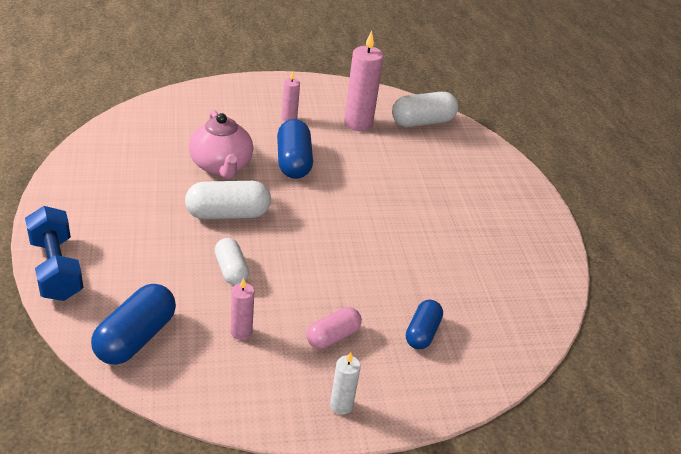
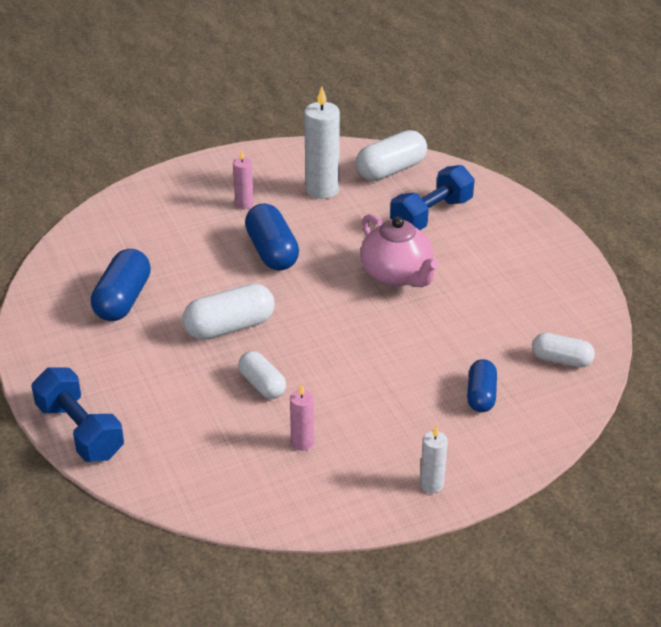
camera: 10 degrees left, 0 degrees up
blue capsule [91,284,176,365] -> blue capsule moved to [91,249,151,321]
pink teapot [189,110,253,179] -> pink teapot moved to [360,214,439,287]
pink capsule [306,307,362,349] -> none
pink candle [344,31,384,131] -> white candle [304,86,340,199]
none -> blue dumbbell [390,165,475,230]
none -> white capsule [532,333,595,367]

